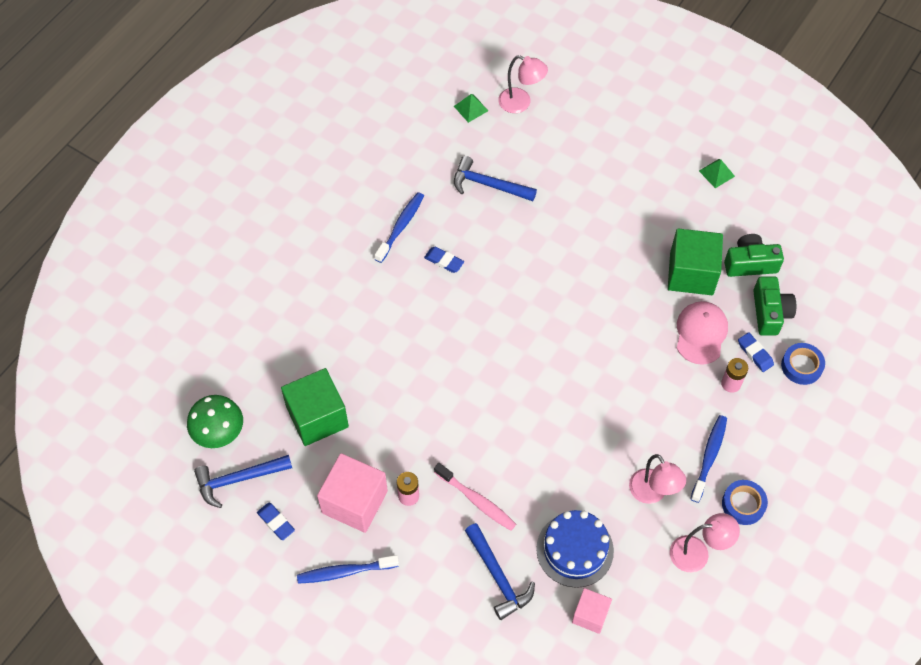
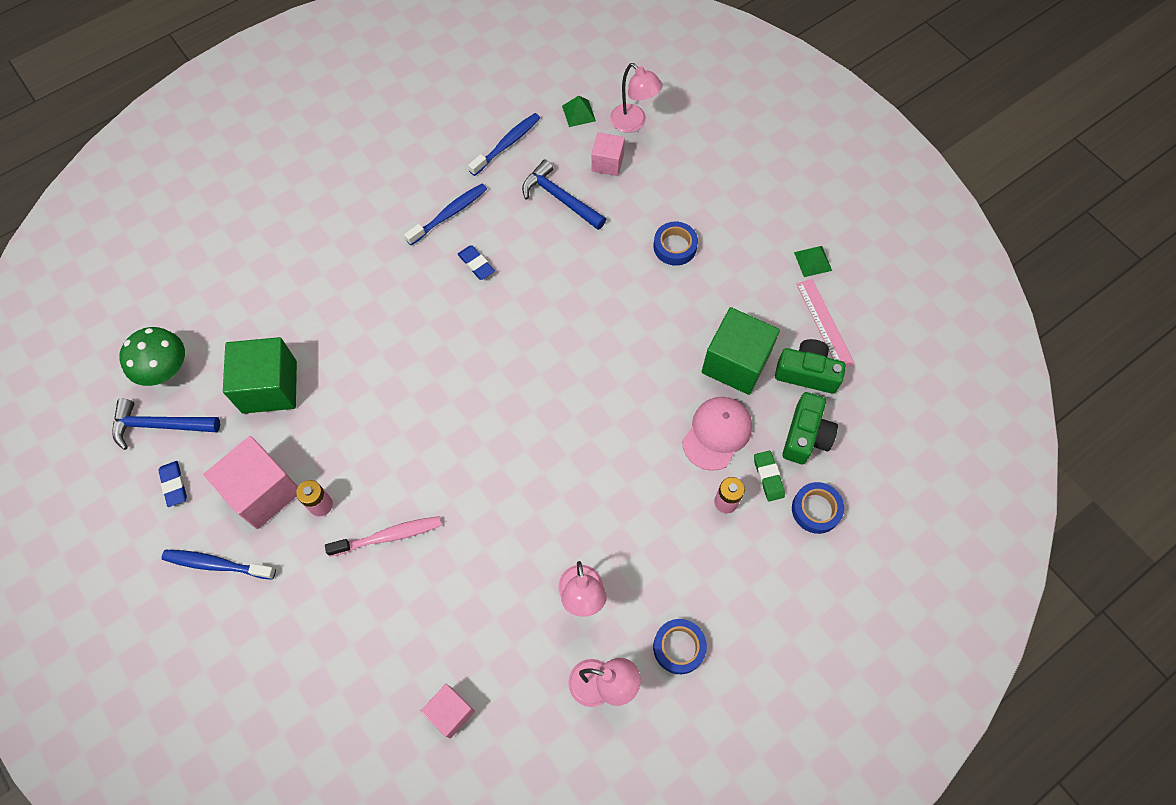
camera: 20 degrees right, 5 degrees up
pink toothbrush [434,463,516,531] -> pink toothbrush turned 75 degrees counterclockwise [325,516,442,557]
blue hammer [465,523,535,620] -> none
blue cake [536,510,614,588] -> none
blue toothbrush [691,415,727,503] -> blue toothbrush moved to [468,113,540,176]
blue eraser [738,332,774,372] -> green eraser [754,451,785,502]
none -> pink cube [591,132,625,176]
none -> blue tape [654,222,698,266]
none -> pink ruler [796,279,855,367]

